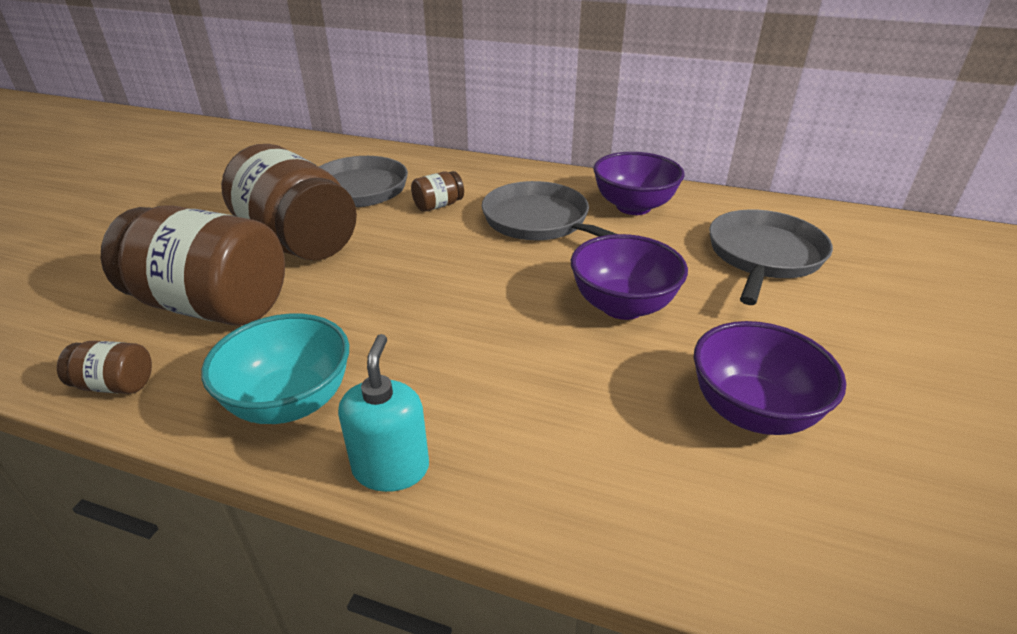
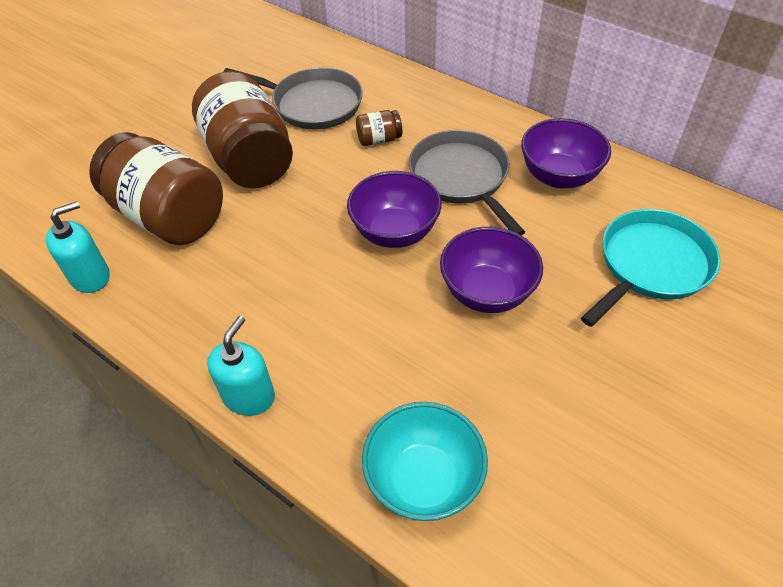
camera: 20 degrees right, 15 degrees up
brown jar [57,341,152,394] -> turquoise soap dispenser [46,201,110,293]
turquoise bowl [201,313,349,424] -> turquoise bowl moved to [362,402,488,521]
purple bowl [694,321,846,435] -> purple bowl moved to [347,171,442,248]
grey pan [709,209,833,305] -> turquoise pan [581,209,721,327]

